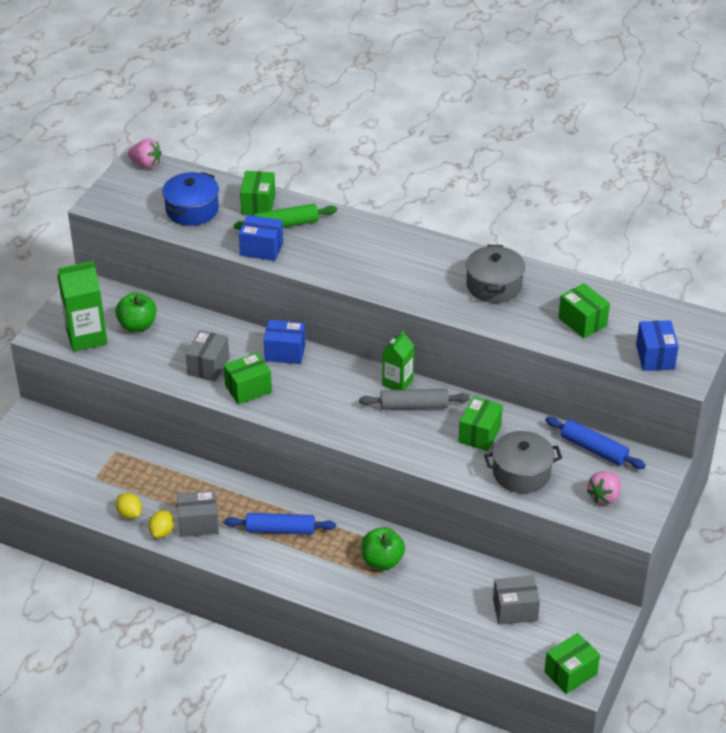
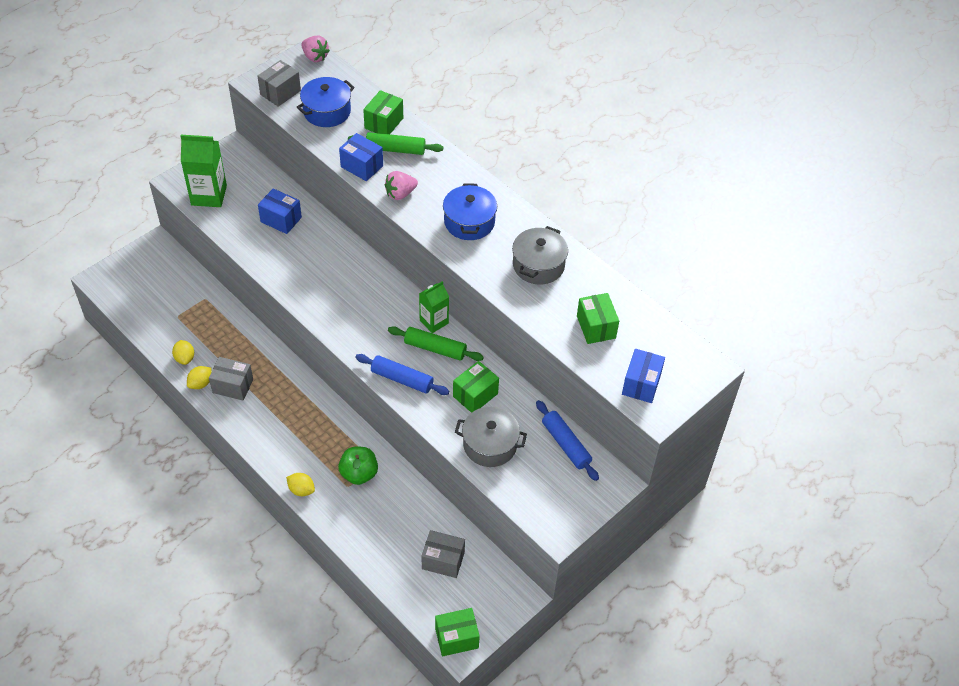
camera: 20 degrees right, 10 degrees up
green apple [115,293,156,332] -> none
grey box [186,330,229,381] -> grey box moved to [257,60,301,107]
green box [224,353,272,405] -> none
blue rolling pin [224,513,336,535] -> blue rolling pin moved to [355,354,449,395]
blue box [264,320,305,364] -> blue box moved to [258,188,302,234]
grey rolling pin [359,389,470,410] -> green rolling pin [388,326,484,361]
pink strawberry [587,472,621,505] -> pink strawberry moved to [385,171,418,200]
none -> yellow lemon [286,473,315,496]
none -> blue pot [443,183,497,240]

